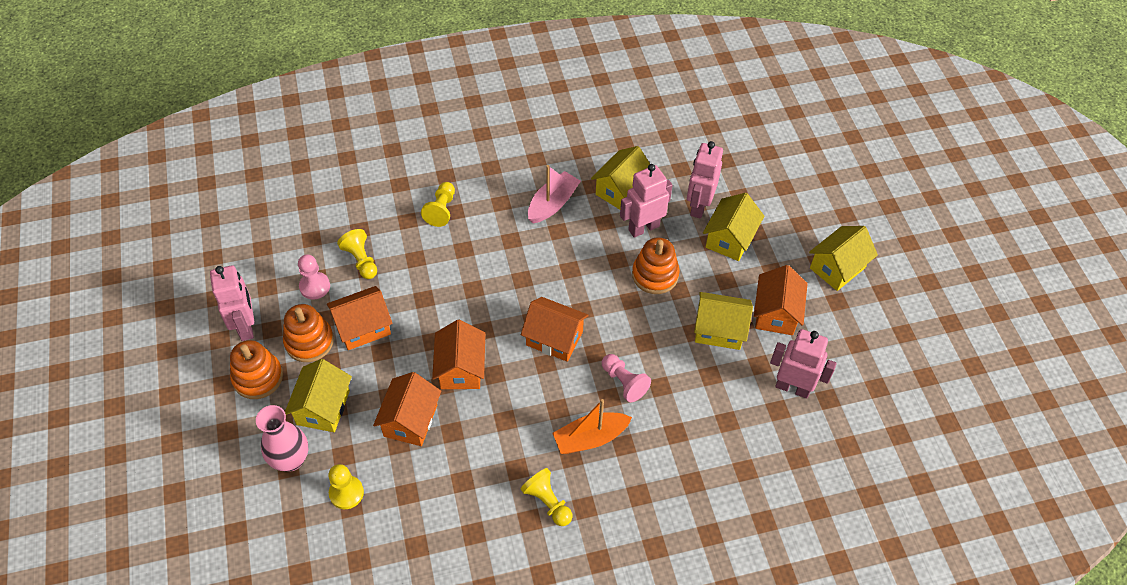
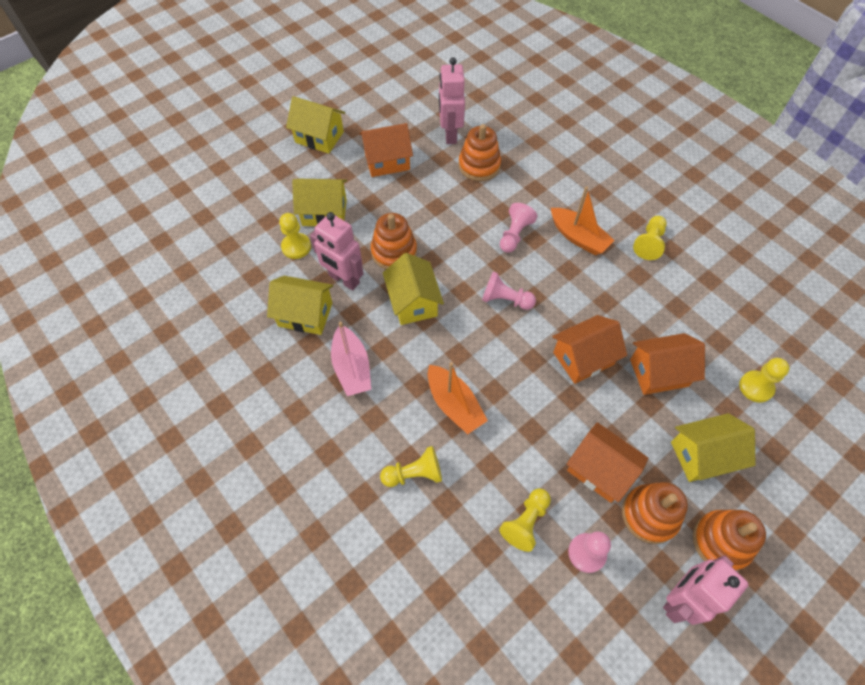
camera: 115 degrees left, 5 degrees up
pink vase [256,405,308,472] -> none
orange house [521,297,589,362] -> pink pawn [482,271,536,310]
pink boat [528,165,581,223] -> pink boat turned 120 degrees counterclockwise [331,322,371,396]
pink robot [687,141,723,219] -> yellow pawn [279,213,311,259]
yellow house [694,292,753,350] -> yellow house moved to [383,253,444,325]
none -> orange boat [428,362,488,434]
none -> orange stacking toy [459,124,501,181]

